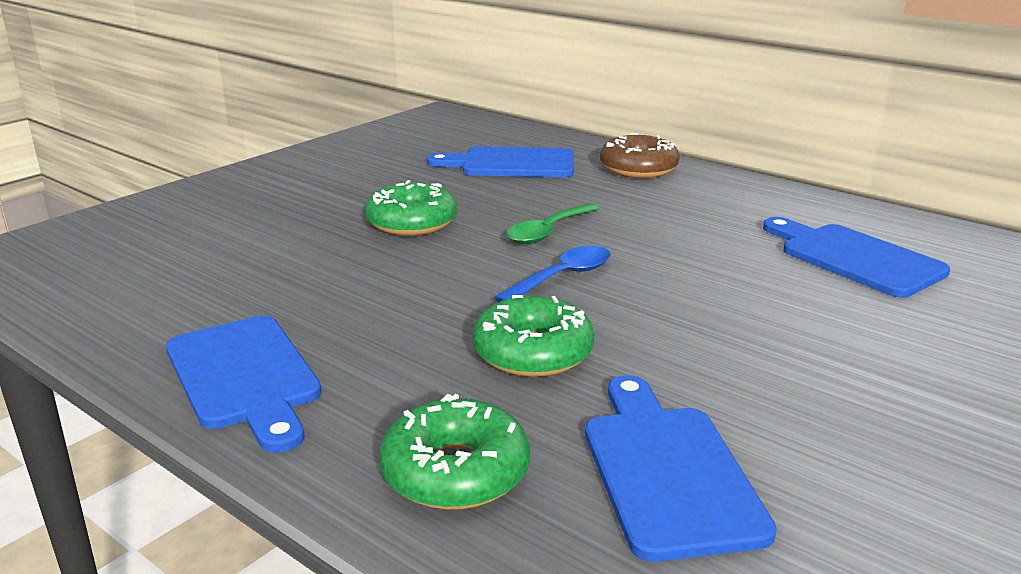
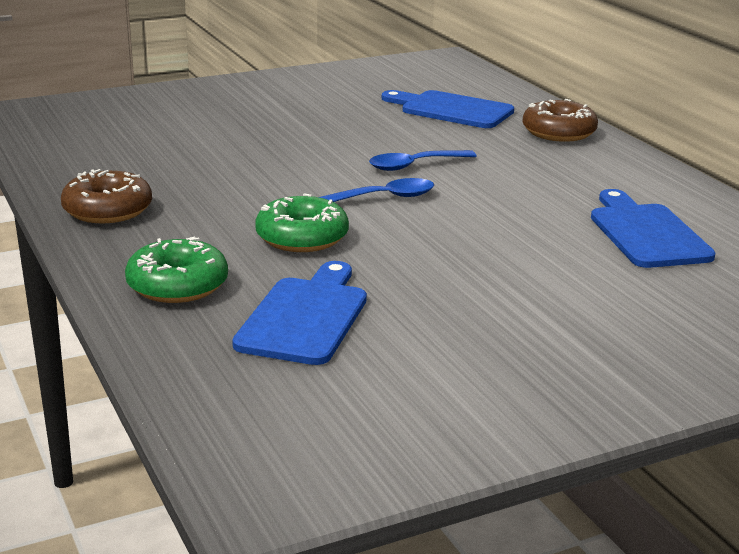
camera: 25 degrees right, 0 degrees up
blue cutting board [166,315,322,453] -> brown donut [61,169,152,223]
green donut [365,180,457,236] -> none
green spoon [506,203,600,244] -> blue spoon [369,150,476,171]

